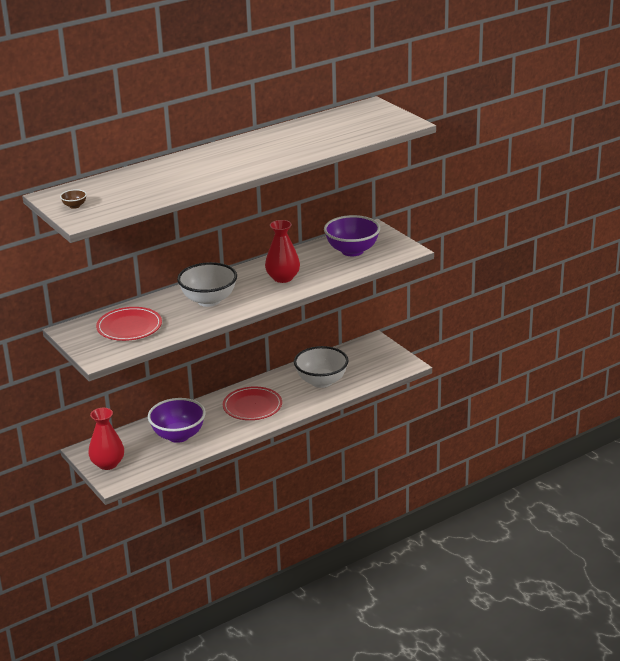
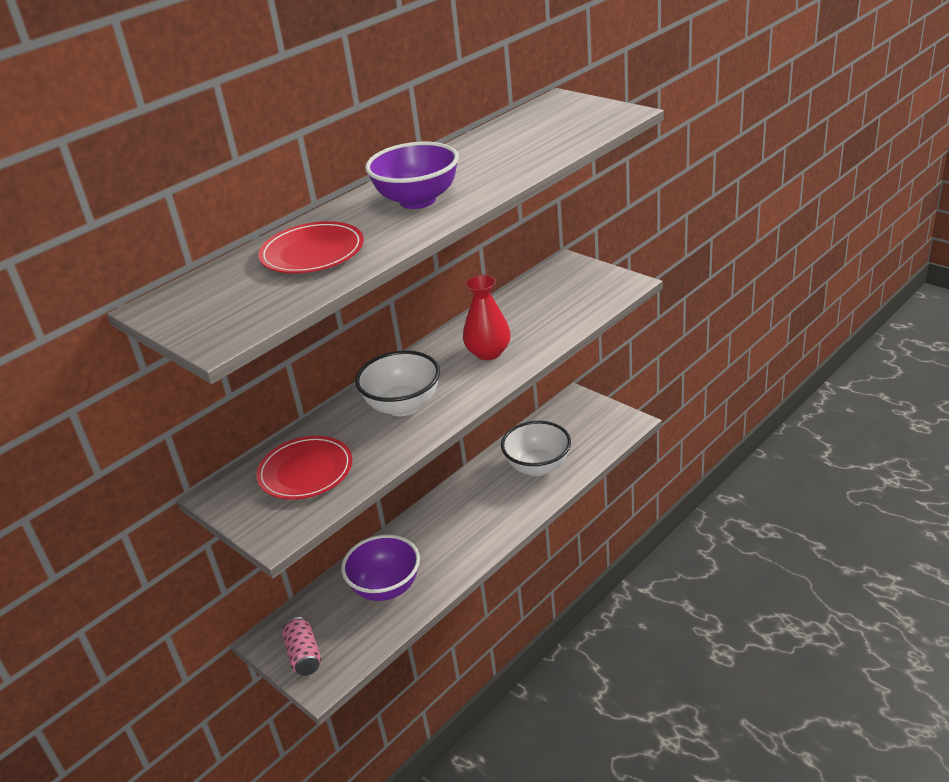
camera: 10 degrees left, 5 degrees up
brown bowl [60,189,87,209] -> none
red vase [88,408,124,470] -> pink can [282,617,321,676]
red plate [223,386,282,420] -> red plate moved to [258,221,364,273]
purple bowl [324,215,380,256] -> purple bowl moved to [365,142,459,209]

